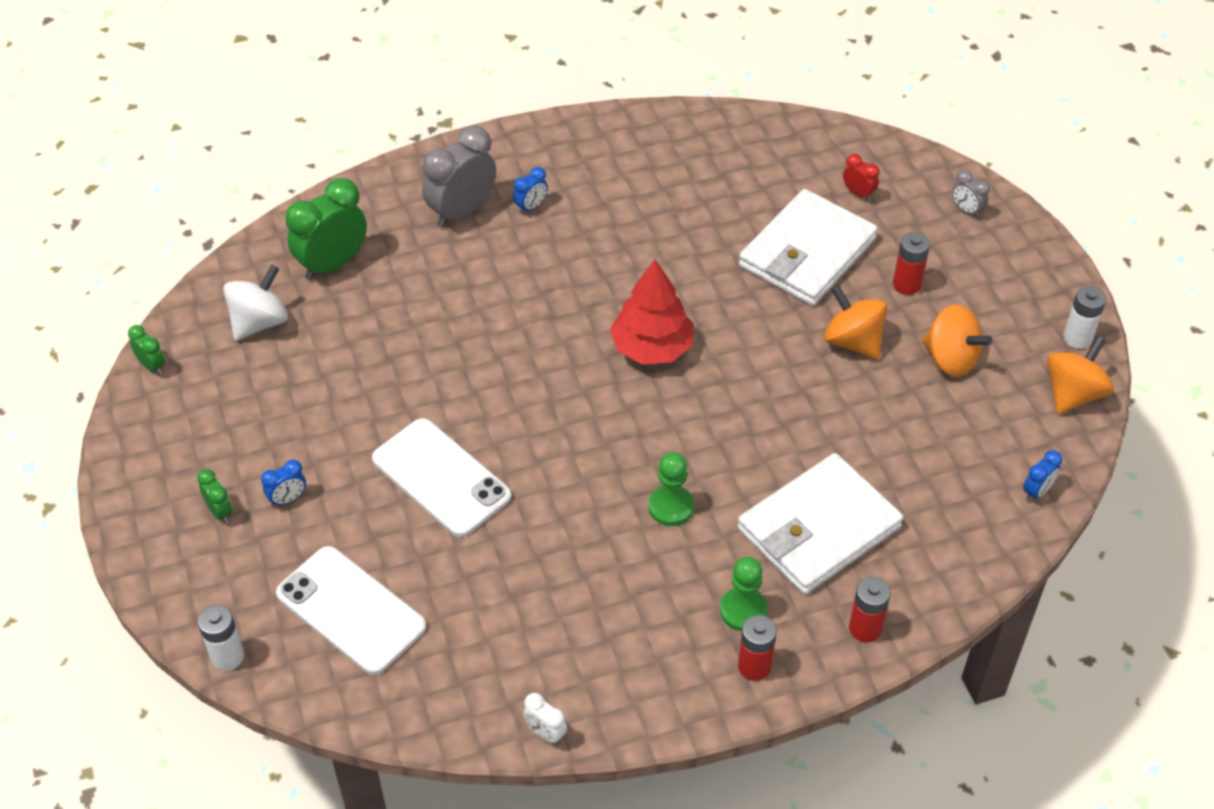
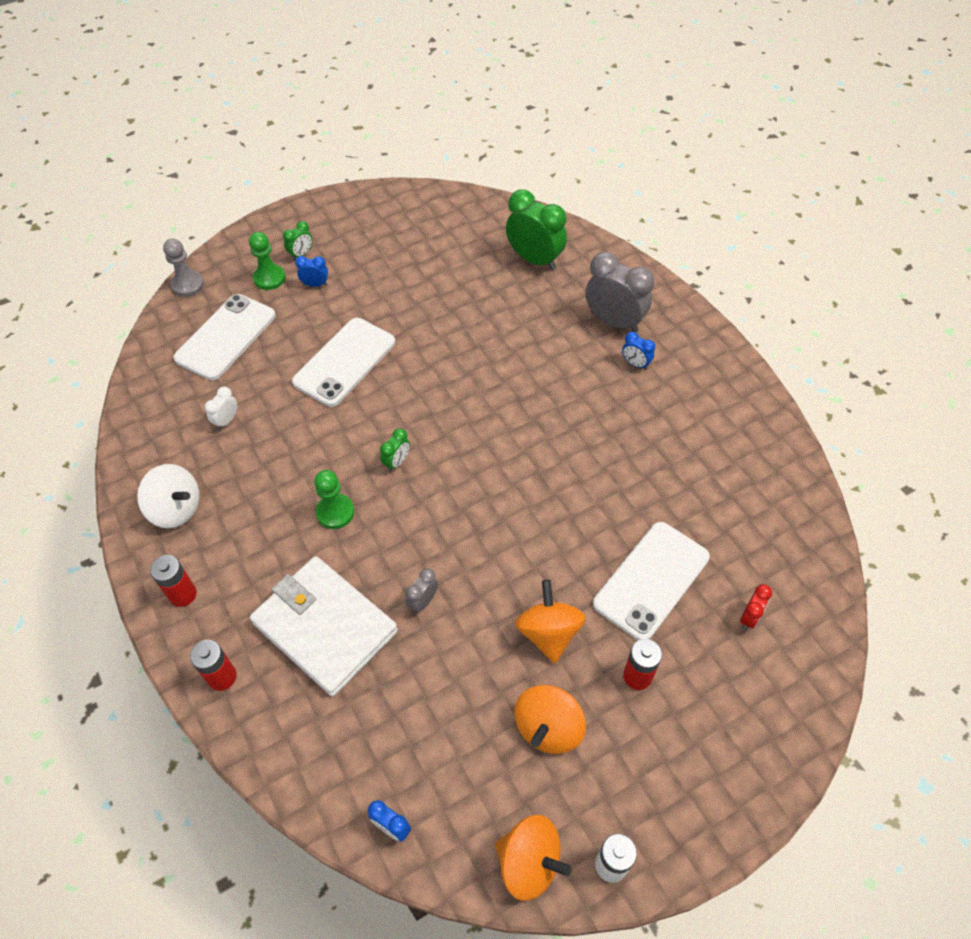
camera: 80 degrees right, 5 degrees up
green clock [128,325,165,375] -> green clock moved to [380,428,410,472]
white battery [198,605,244,671] -> grey pawn [163,239,204,297]
white spinning top [223,265,288,341] -> white spinning top moved to [137,464,199,528]
blue clock [261,459,306,507] -> blue clock turned 135 degrees clockwise [295,256,328,287]
white clock [523,693,567,745] -> white clock moved to [205,386,237,430]
red tree [610,259,694,364] -> none
green pawn [720,557,767,631] -> green pawn moved to [249,232,285,290]
white wallet [739,189,878,306] -> white phone [593,522,710,640]
orange spinning top [824,285,888,360] -> orange spinning top turned 45 degrees counterclockwise [515,580,585,664]
grey clock [952,170,990,218] -> grey clock moved to [406,568,438,613]

